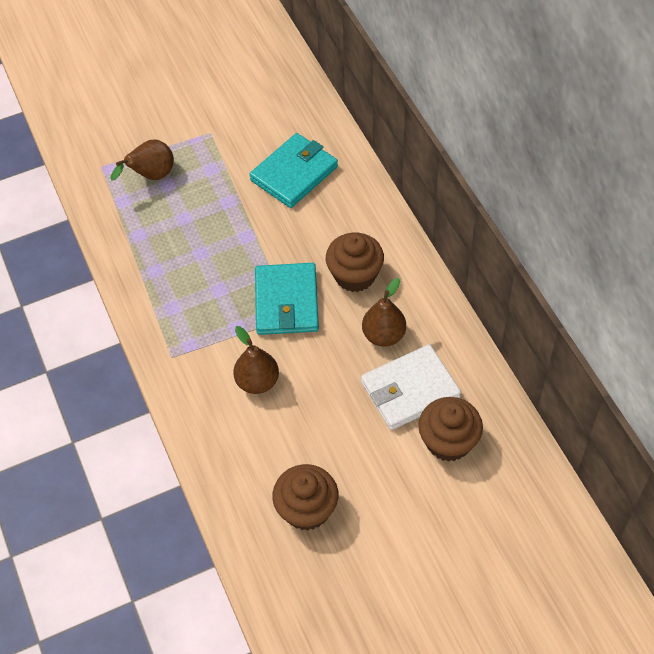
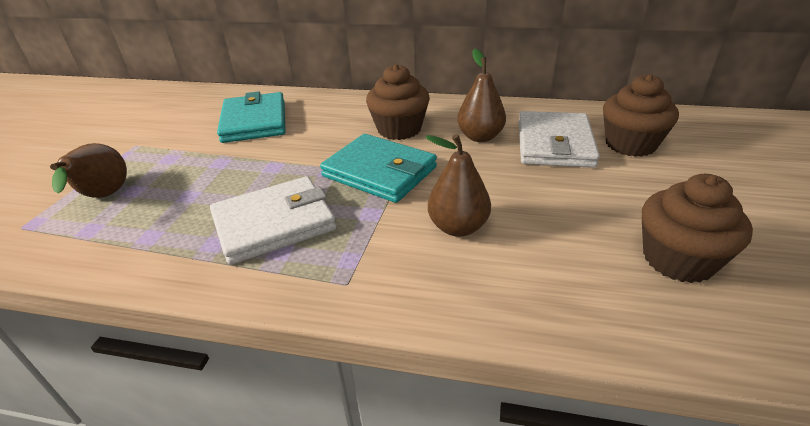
camera: 55 degrees left, 20 degrees down
none -> white wallet [210,176,336,265]

